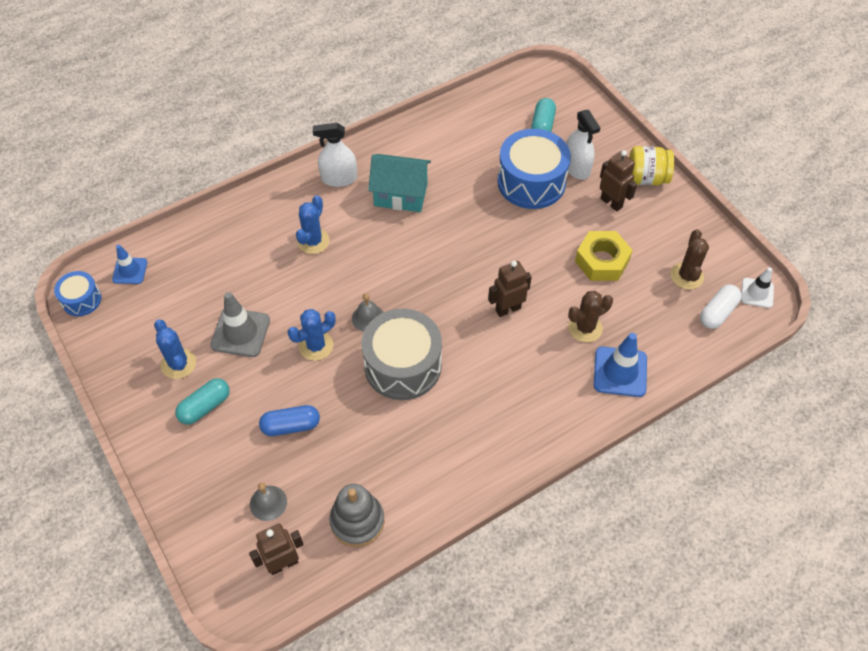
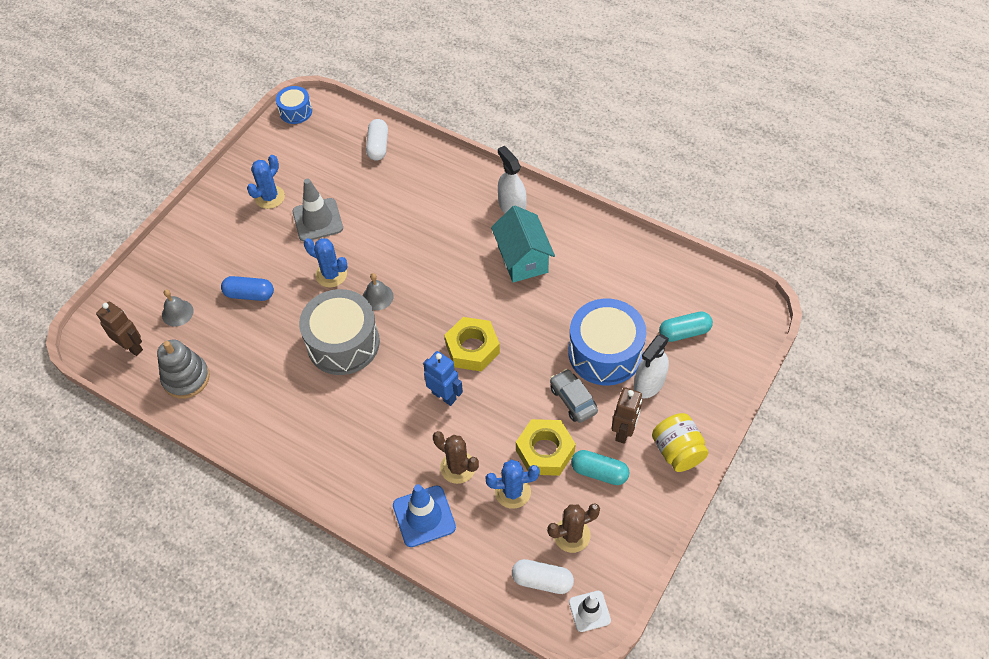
camera: 65 degrees right, 0 degrees up
blue traffic cone [112,245,147,284] -> none
turquoise capsule [175,378,230,425] -> turquoise capsule moved to [571,450,629,485]
blue capsule [259,405,320,436] -> blue capsule turned 45 degrees counterclockwise [221,276,274,301]
blue cactus [296,196,330,254] -> blue cactus moved to [485,460,540,509]
brown robot [488,261,532,317] -> blue robot [423,351,463,406]
none -> white capsule [366,119,388,161]
none -> yellow nut [444,317,500,372]
none -> grey car [550,369,598,423]

